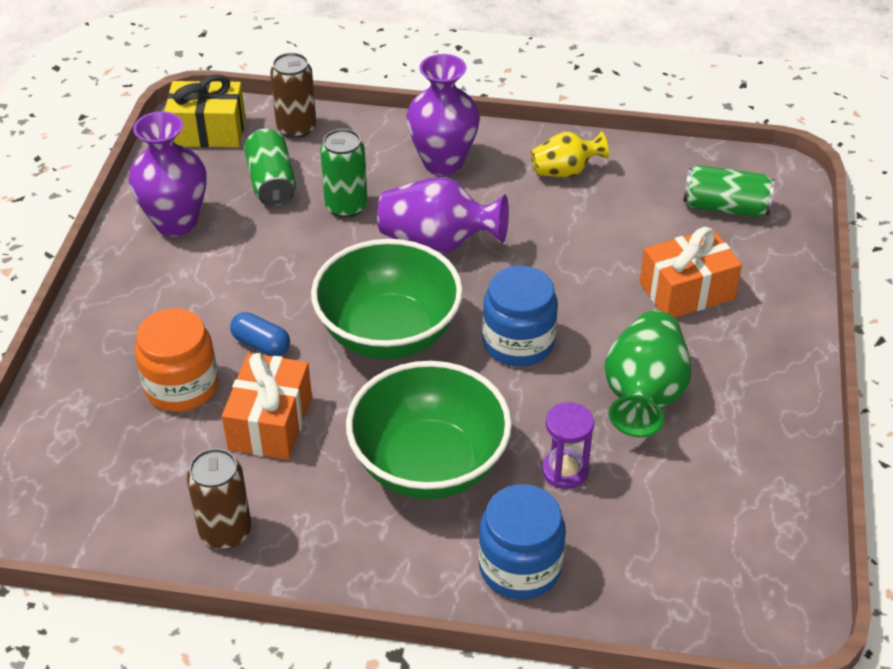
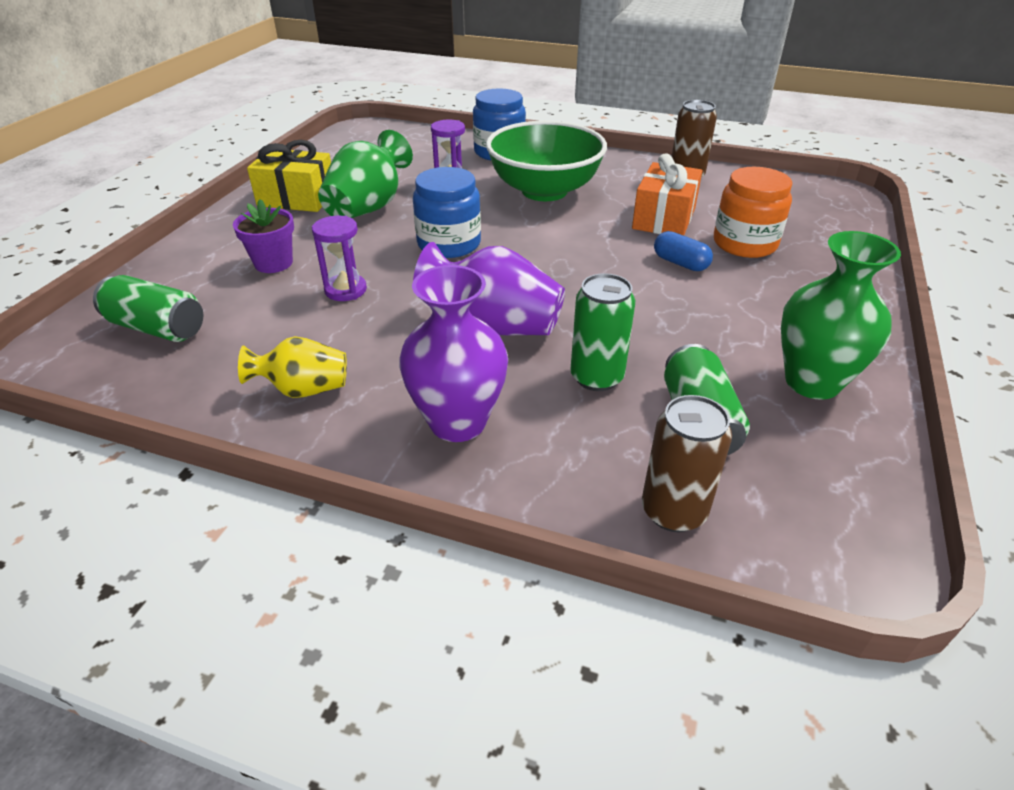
camera: 170 degrees left, 5 degrees down
purple vase [128,111,207,236] -> green vase [781,231,901,400]
yellow gift [164,75,245,147] -> yellow gift moved to [247,140,331,212]
green bowl [311,239,463,359] -> none
orange gift [640,227,742,318] -> purple flower pot [233,199,294,273]
none -> purple hourglass [312,216,367,301]

